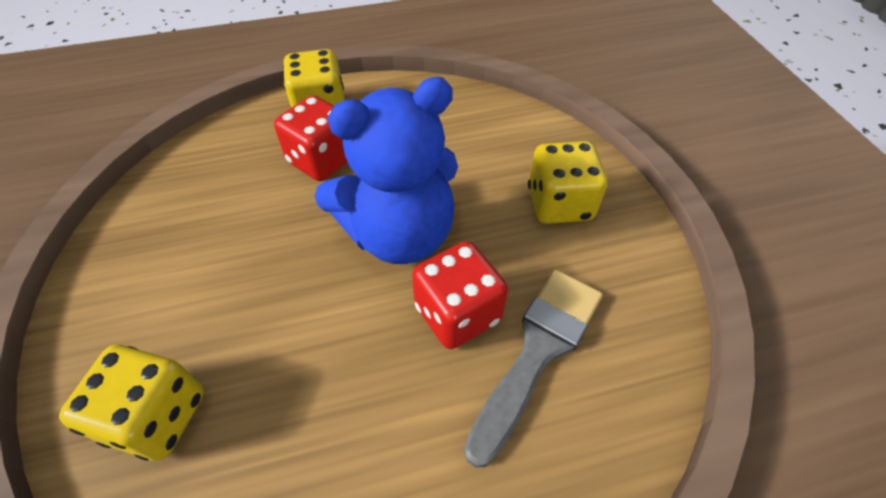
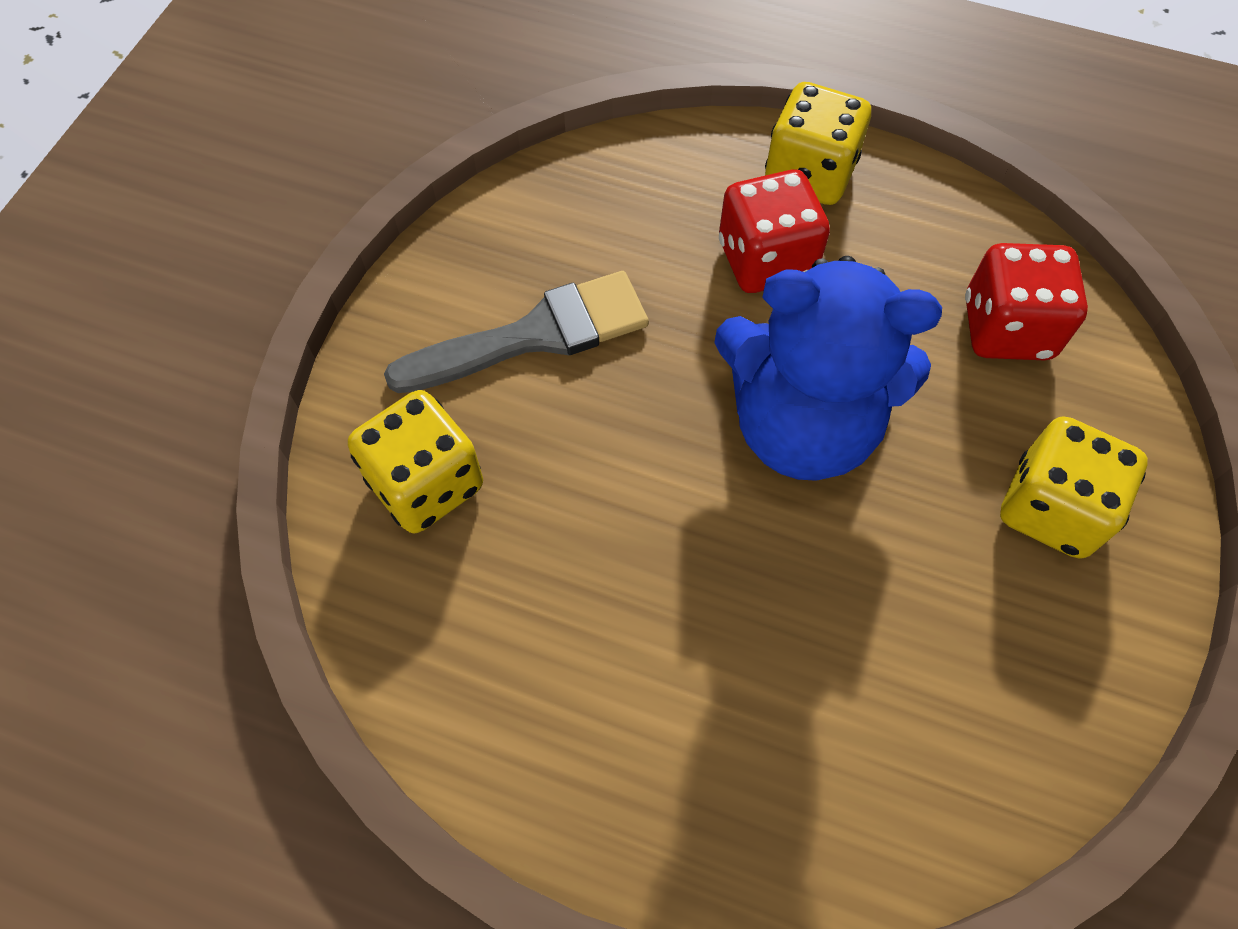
camera: 35 degrees right, 10 degrees up
red dice [412,241,508,349] -> red dice moved to [965,243,1088,360]
grey brush [464,270,603,468] -> grey brush moved to [384,271,649,393]

